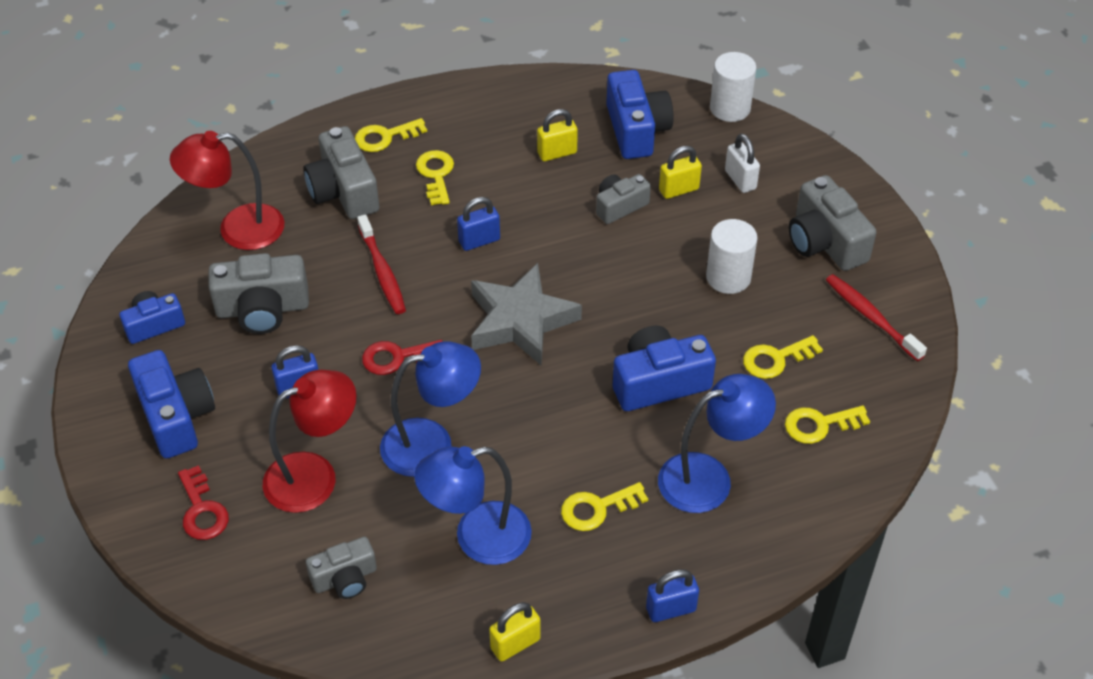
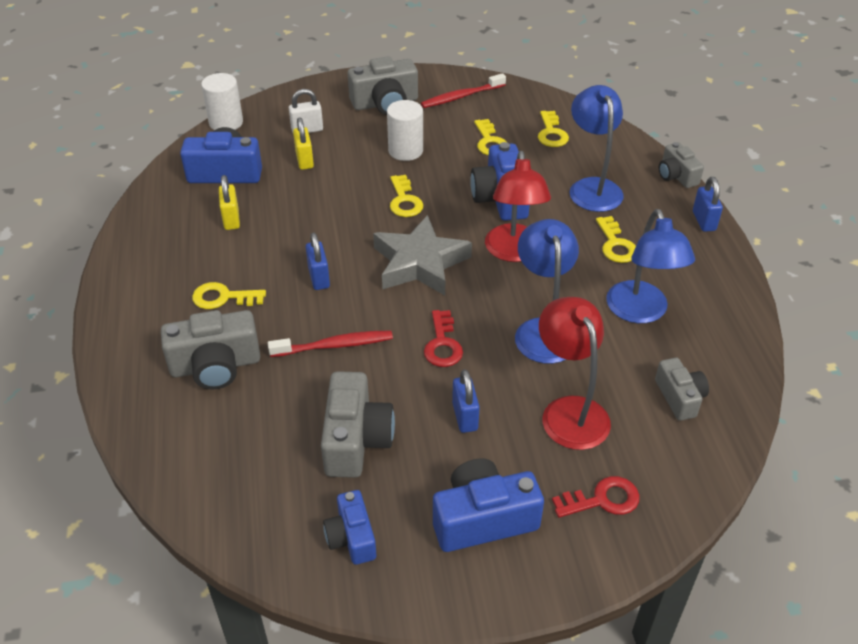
camera: 80 degrees left, 5 degrees down
red lamp [170,131,285,250] -> red lamp moved to [485,151,551,262]
yellow key [355,118,427,152] -> yellow key moved to [390,175,423,217]
yellow padlock [489,602,541,661] -> none
grey camera [596,174,651,224] -> grey camera moved to [659,142,704,188]

